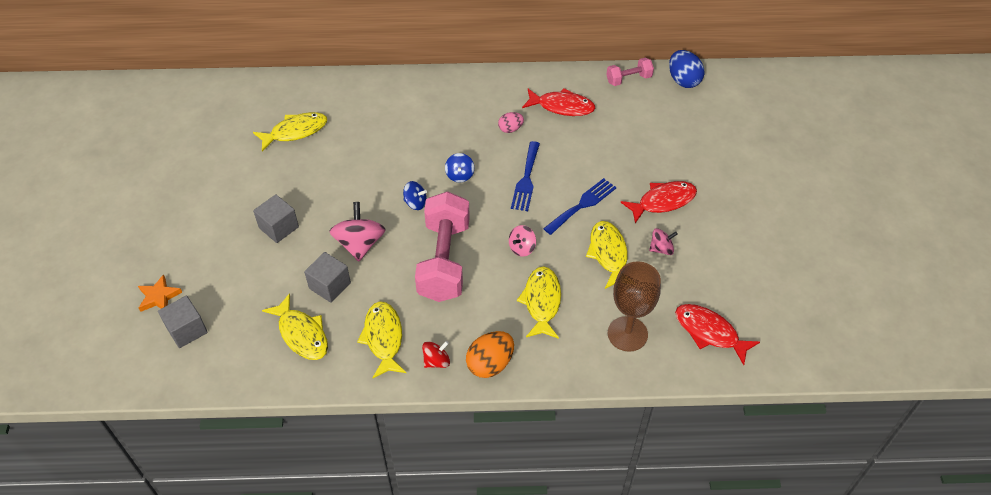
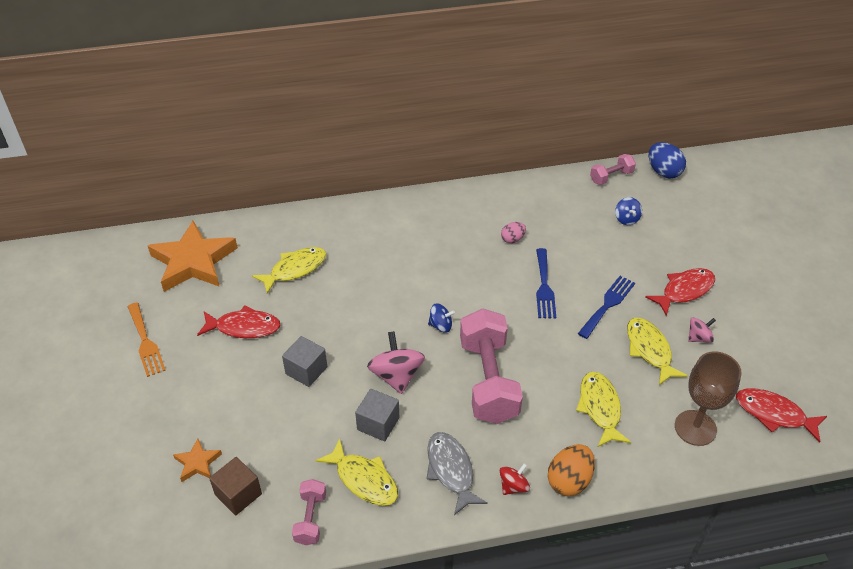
camera: 10 degrees left, 5 degrees down
grey cube [158,296,208,348] -> brown cube [209,457,262,515]
yellow fish [357,302,406,378] -> grey fish [426,432,488,515]
blue spinning top [445,153,474,183] -> blue spinning top moved to [615,197,642,225]
pink spinning top [509,225,536,256] -> none
red fish [522,88,595,116] -> red fish moved to [197,305,280,338]
none -> orange fork [127,303,166,377]
none -> orange star [148,221,238,292]
none -> pink dumbbell [292,479,326,545]

